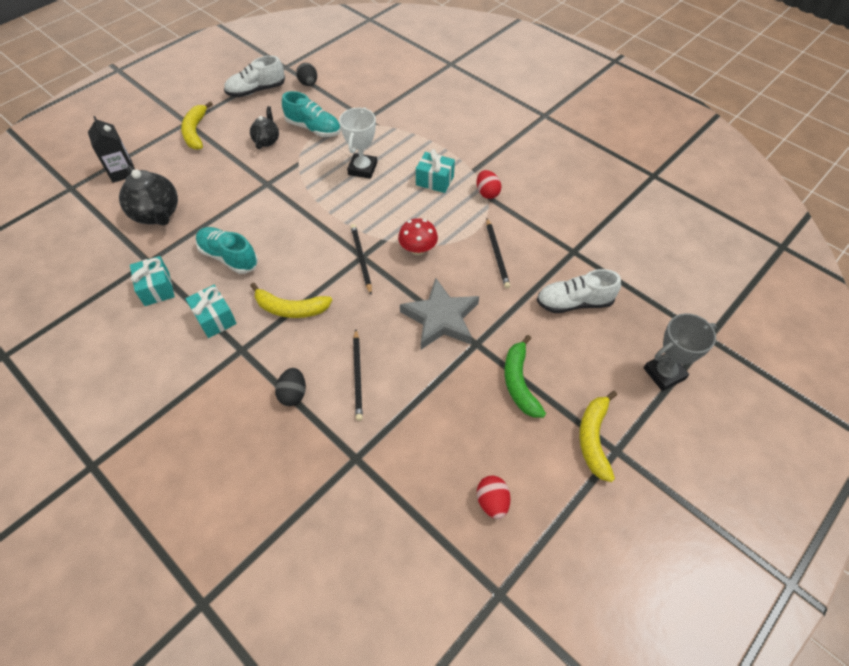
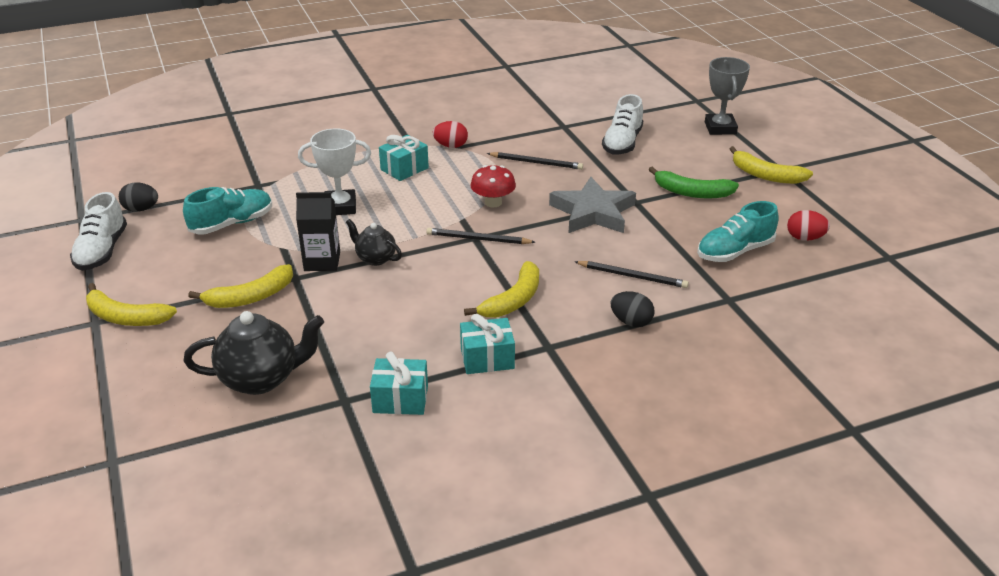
camera: 65 degrees left, 20 degrees down
black carton [88,116,135,183] -> black carton moved to [296,192,340,271]
turquoise shoe [196,227,258,274] -> turquoise shoe moved to [697,201,779,262]
black teapot [250,106,279,149] -> black teapot moved to [346,219,402,266]
white trophy [339,107,377,179] -> white trophy turned 45 degrees counterclockwise [298,129,371,215]
none -> yellow banana [188,264,293,308]

